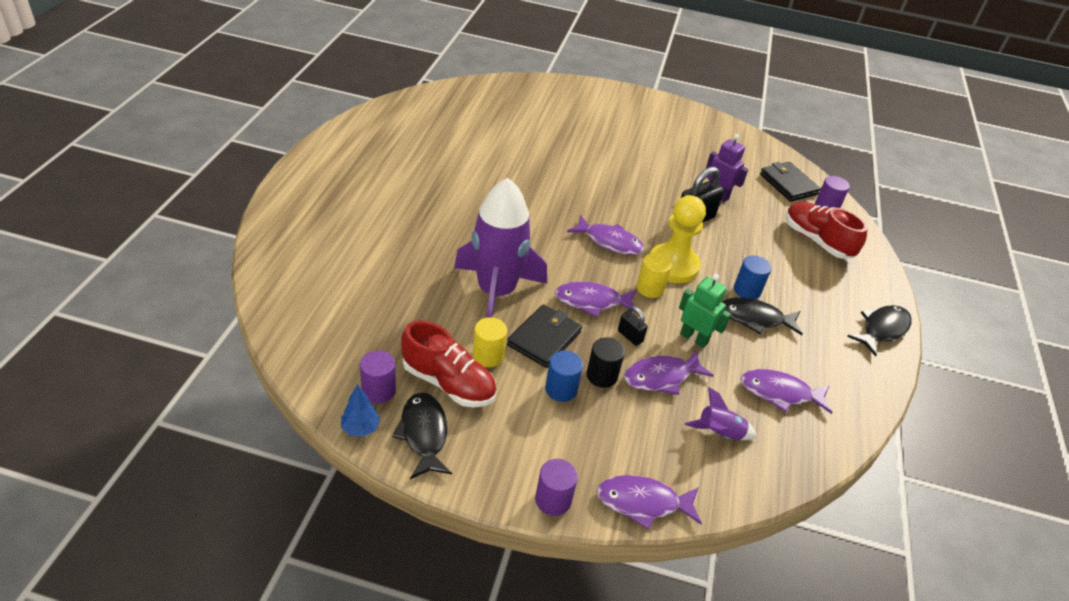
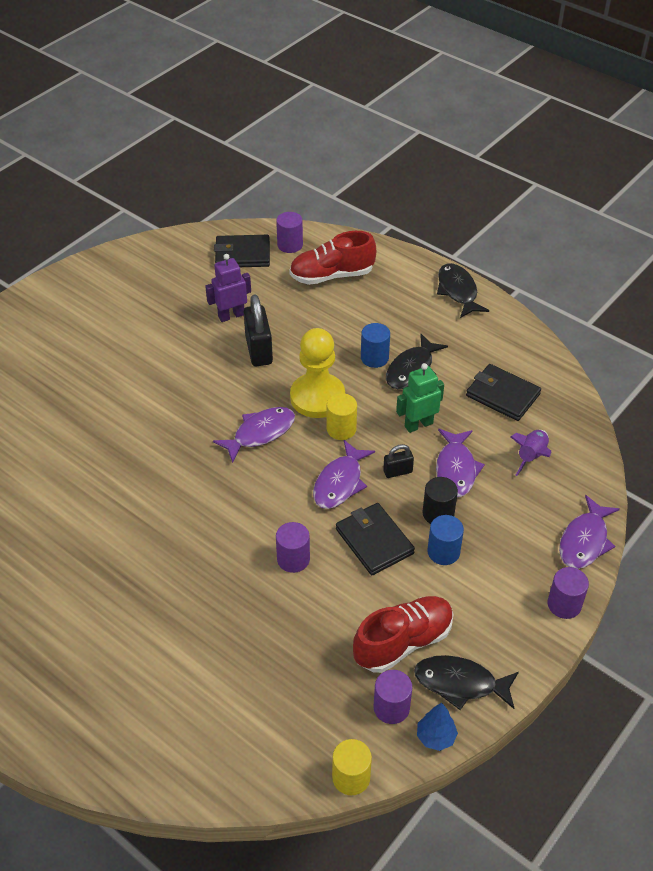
camera: 60 degrees left, 5 degrees up
purple rocket [454,178,547,318] -> purple cylinder [276,522,310,573]
yellow cylinder [473,317,507,368] -> yellow cylinder moved to [332,739,372,795]
purple fish [741,369,833,414] -> black wallet [466,364,541,421]

